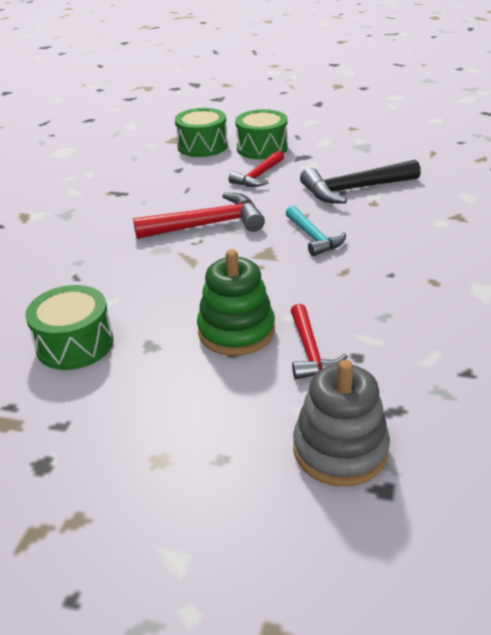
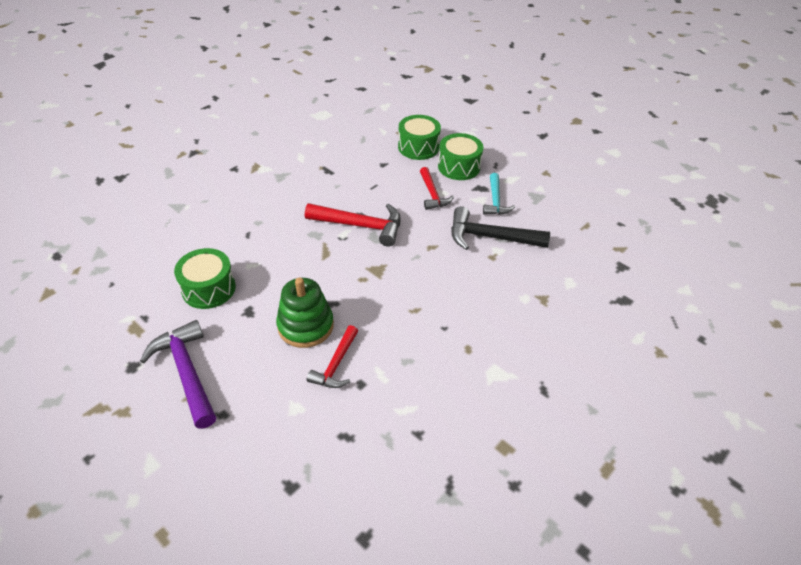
camera: 25 degrees right, 10 degrees up
red hammer [229,150,284,187] -> red hammer turned 75 degrees counterclockwise [420,167,454,210]
turquoise hammer [286,206,346,256] -> turquoise hammer moved to [483,173,515,215]
grey stacking toy [293,360,390,487] -> none
none -> purple hammer [140,320,216,429]

